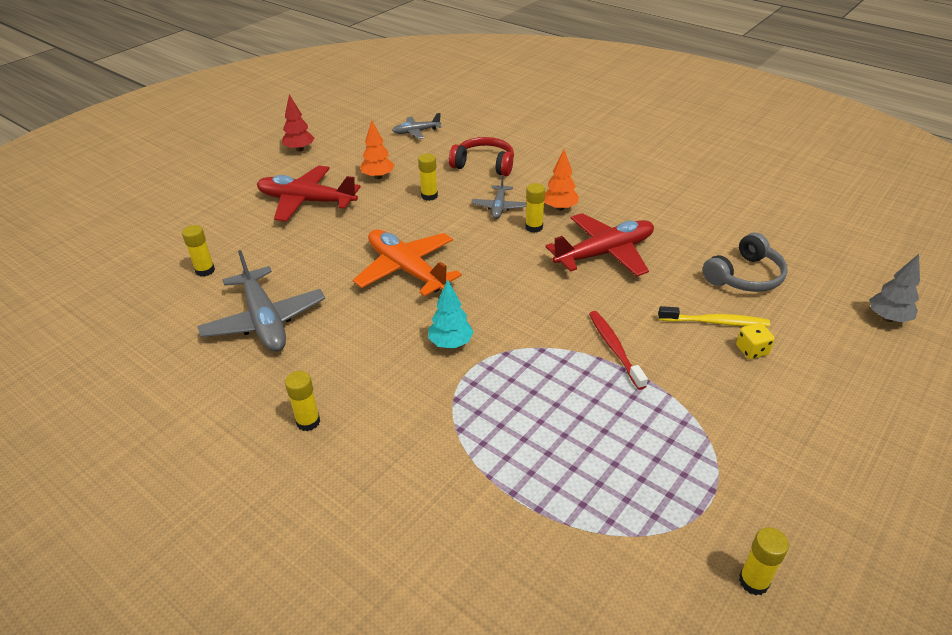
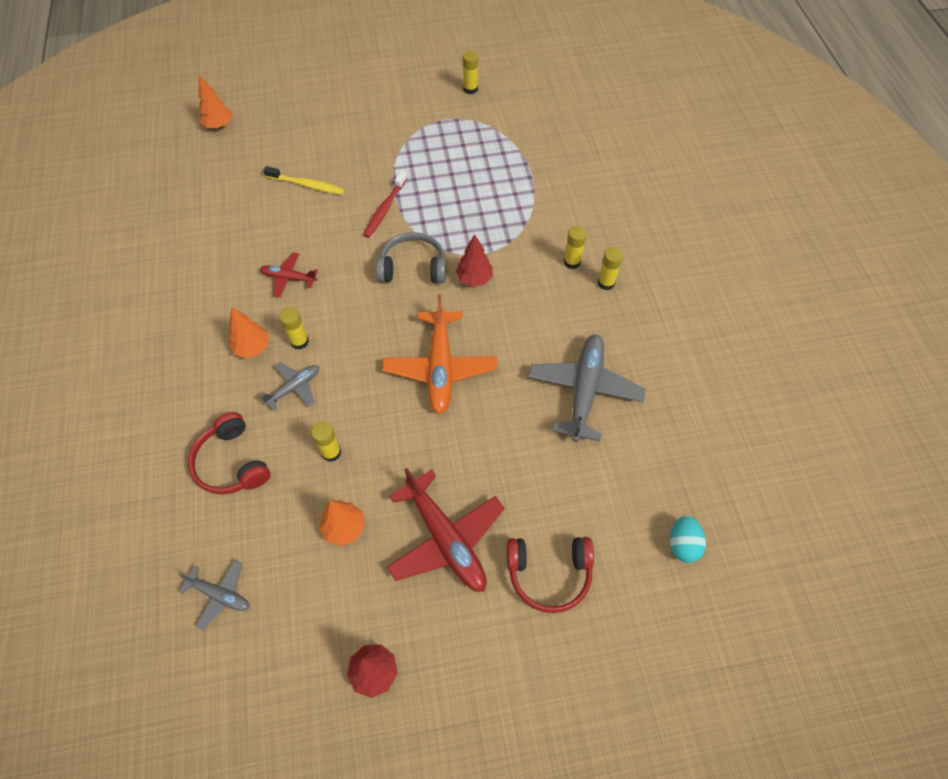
camera: 140 degrees left, 20 degrees up
yellow glue stick [182,225,215,277] -> yellow glue stick moved to [564,226,587,269]
turquoise tree [428,279,474,349] -> red tree [456,234,493,287]
red plane [546,213,654,276] -> red plane [260,252,318,298], size x0.53
yellow toothbrush [658,306,770,327] -> yellow toothbrush turned 150 degrees clockwise [263,166,344,195]
grey headphones [702,233,788,292] -> grey headphones moved to [376,232,446,283]
yellow dice [736,323,775,359] -> none
grey tree [869,254,920,322] -> orange tree [199,75,233,129]
none -> red headphones [507,537,594,613]
none -> turquoise egg [670,516,706,563]

